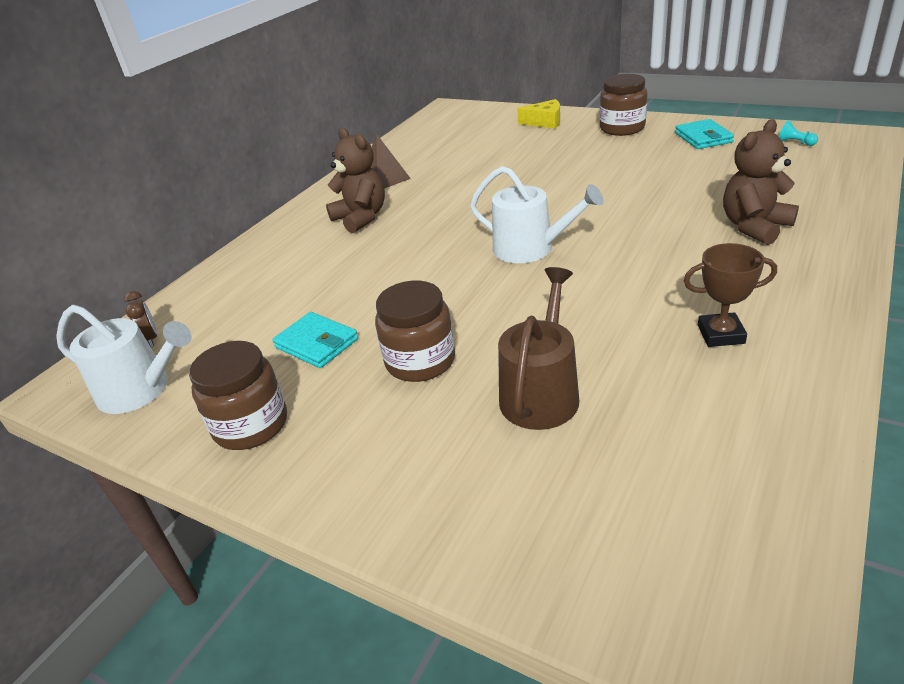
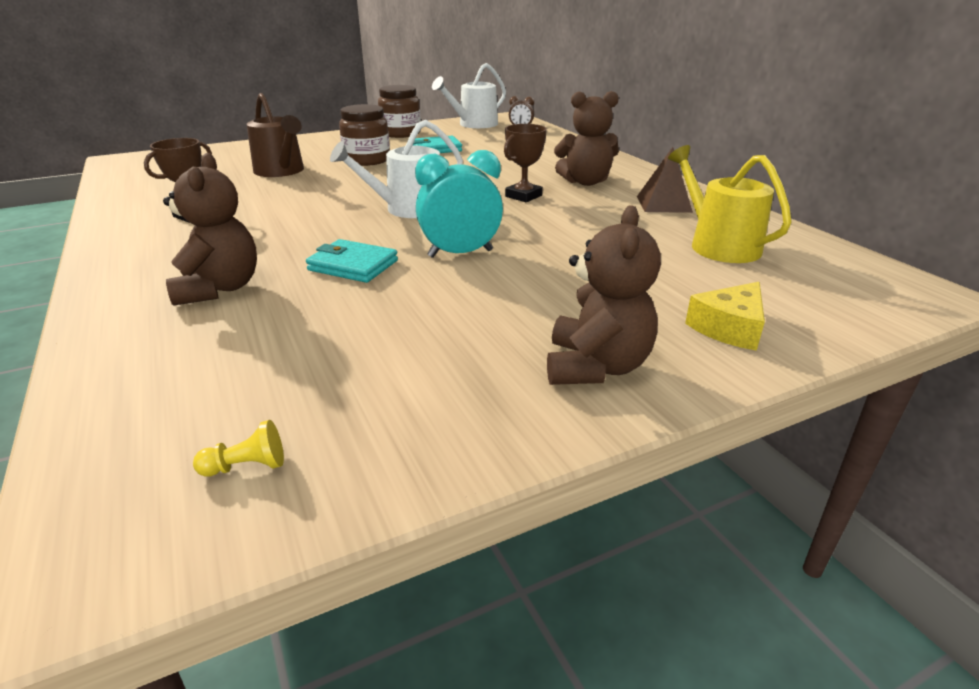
camera: 120 degrees right, 5 degrees down
brown jar [600,74,648,136] -> brown teddy bear [547,205,661,385]
turquoise wallet [675,119,734,149] -> turquoise wallet moved to [306,239,398,283]
turquoise pawn [779,121,818,146] -> yellow pawn [193,420,284,477]
none -> turquoise clock [415,150,503,258]
none -> brown trophy [504,124,547,202]
none -> yellow watering can [668,145,791,263]

